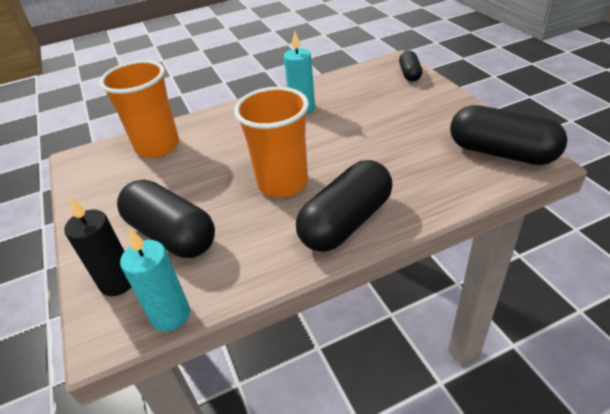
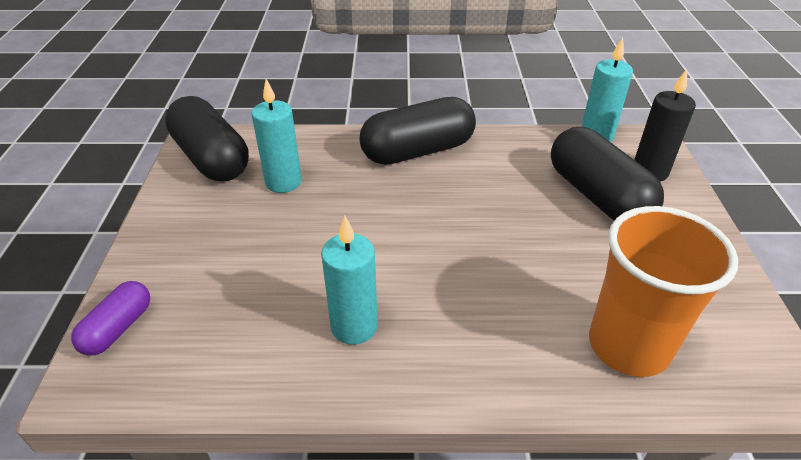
camera: 160 degrees left, 0 degrees up
orange cup [234,87,309,197] -> none
black capsule [399,51,422,82] -> purple capsule [71,281,150,356]
none -> turquoise candle [251,79,302,193]

